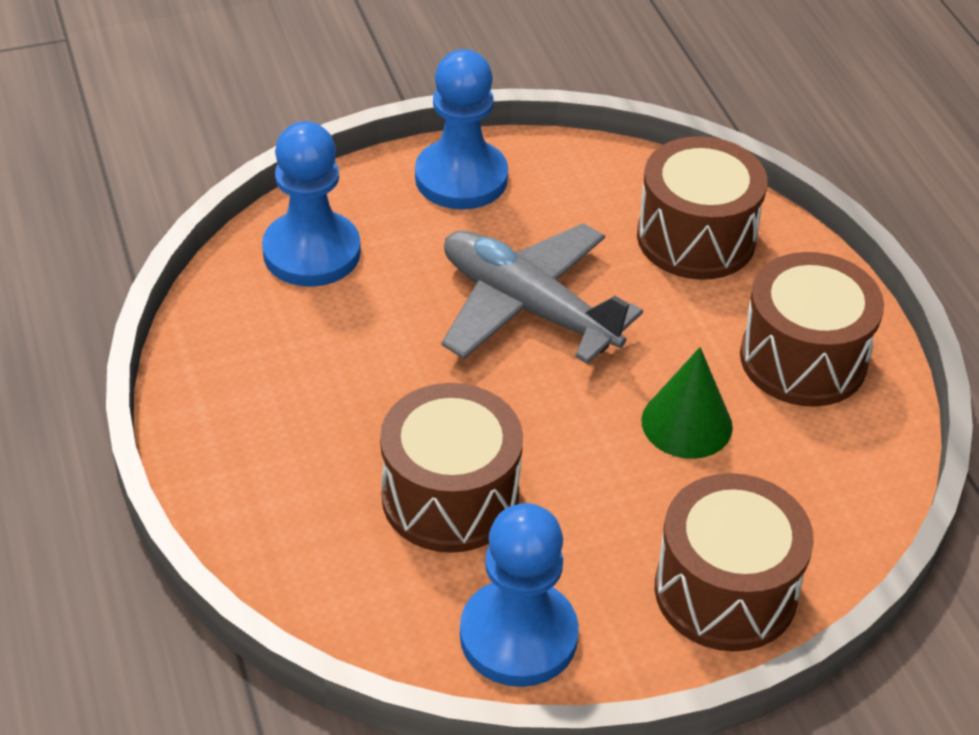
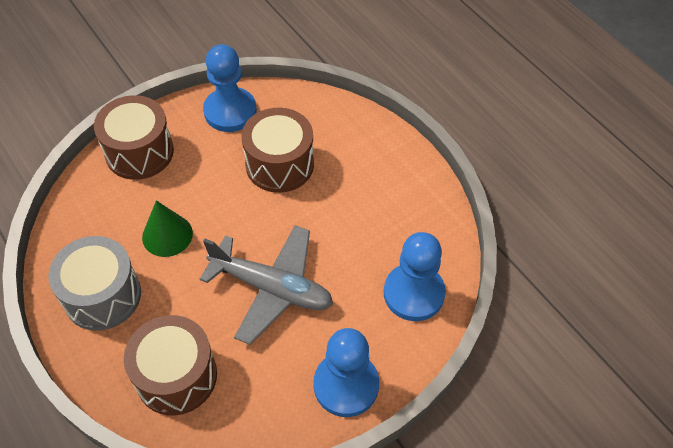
camera: 165 degrees right, 10 degrees up
brown drum [740,252,884,407] -> grey drum [48,236,141,331]

